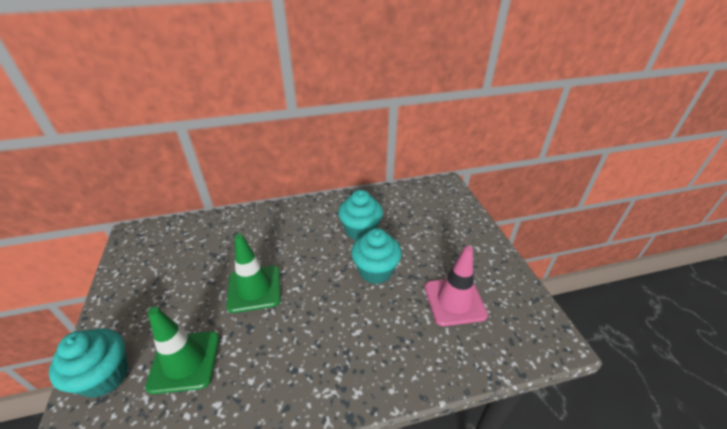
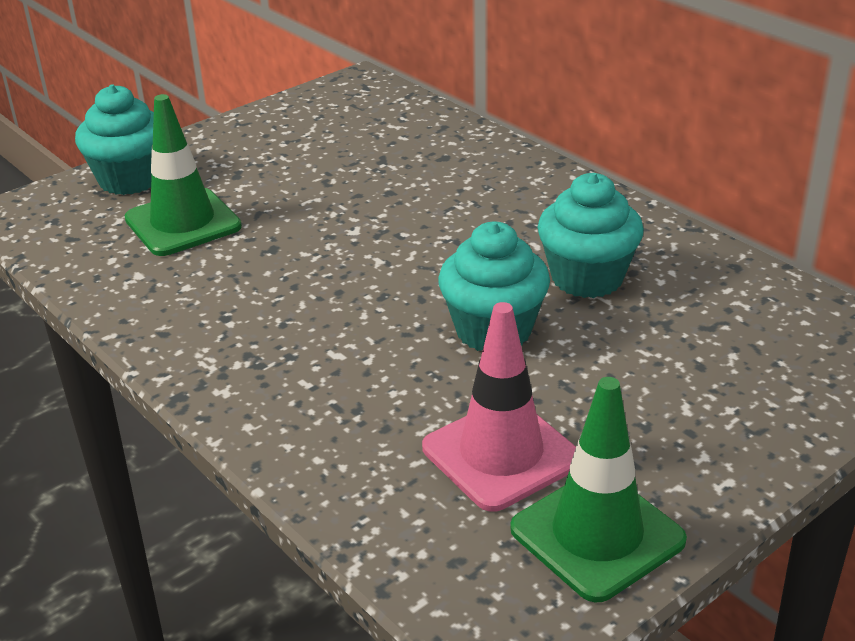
camera: 65 degrees right, 5 degrees down
green traffic cone [226,234,281,313] -> green traffic cone moved to [510,377,687,603]

